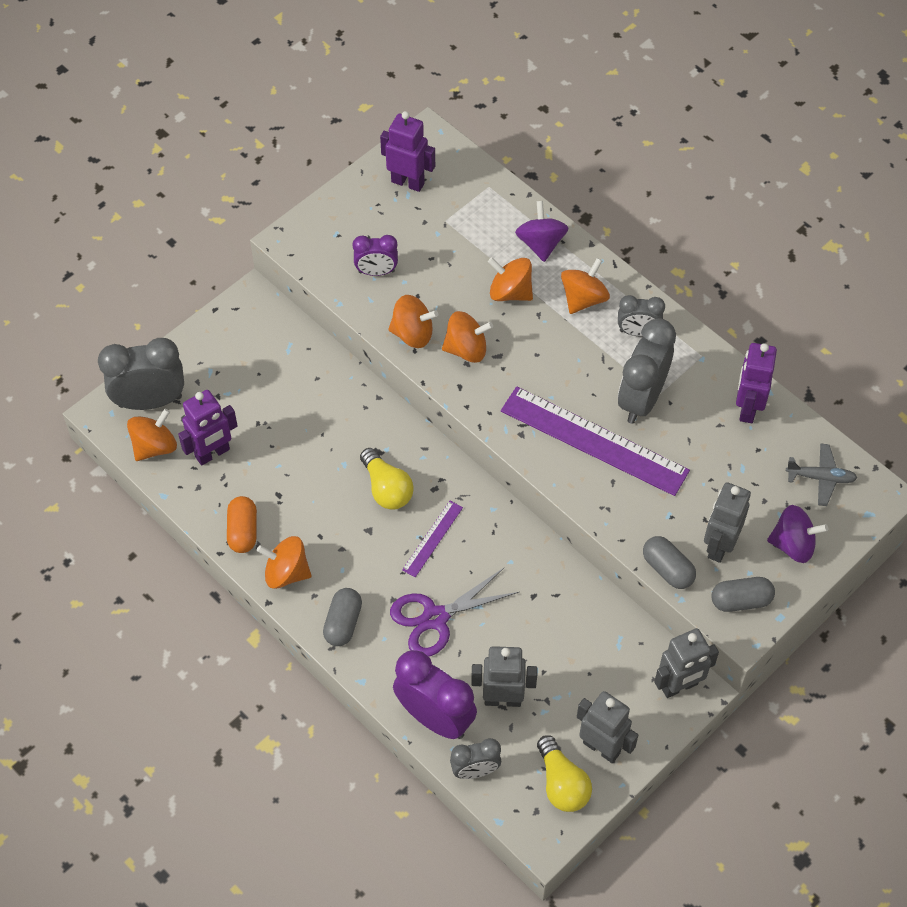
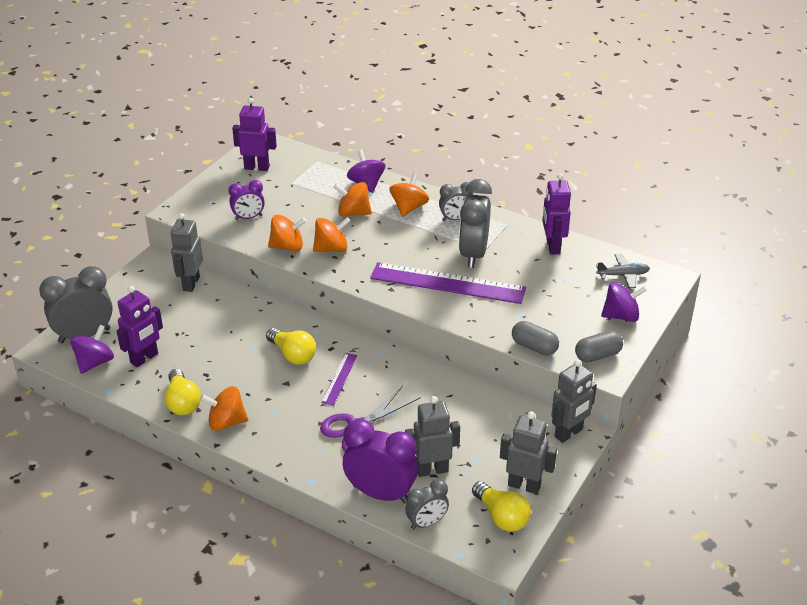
camera: 15 degrees left, 20 degrees down
orange spinning top [127,409,177,461] -> purple spinning top [70,325,114,374]
orange capsule [227,496,257,553] -> yellow light bulb [164,369,201,415]
grey capsule [323,588,362,646] -> none
grey robot [704,482,751,563] -> grey robot moved to [171,213,203,292]

